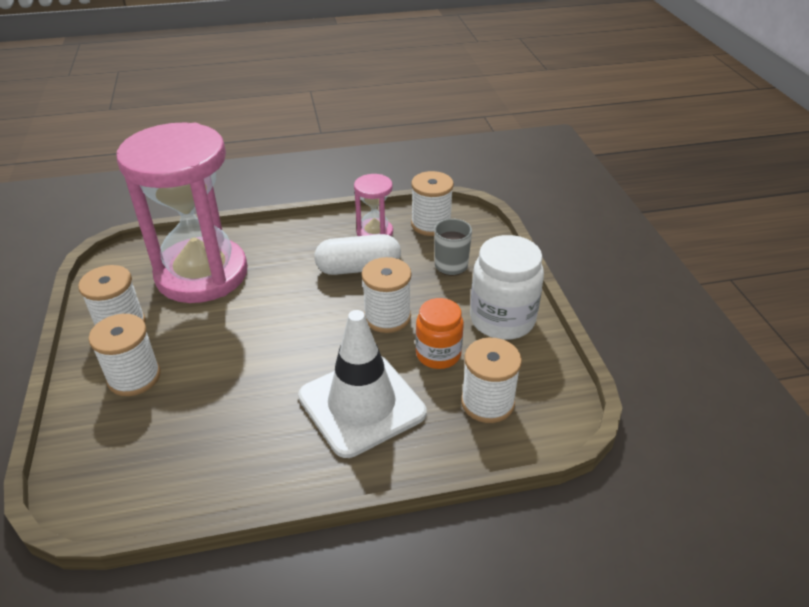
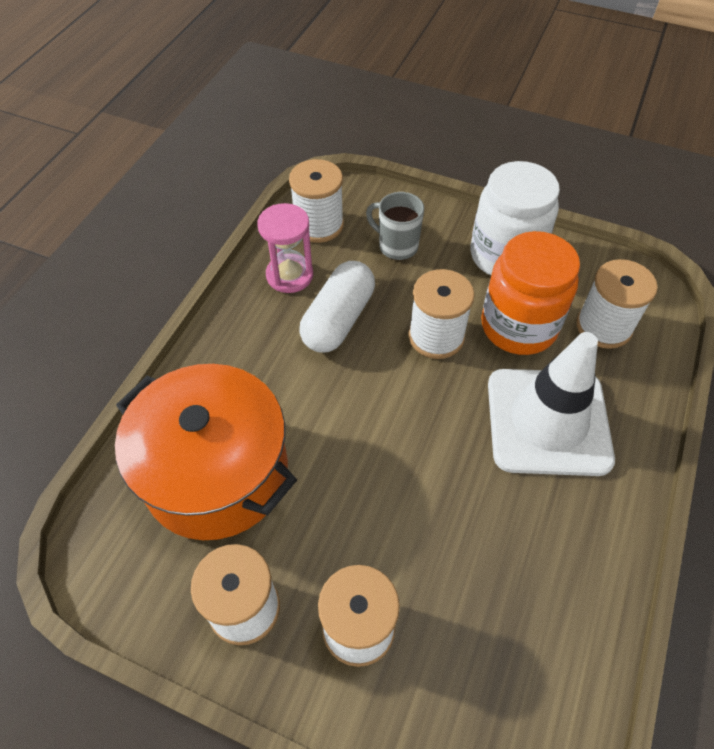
camera: 55 degrees left, 15 degrees up
pink hourglass [116,123,248,303] -> orange pot [115,364,297,540]
orange jar [415,298,464,369] -> orange jar [481,231,580,355], size x1.52

